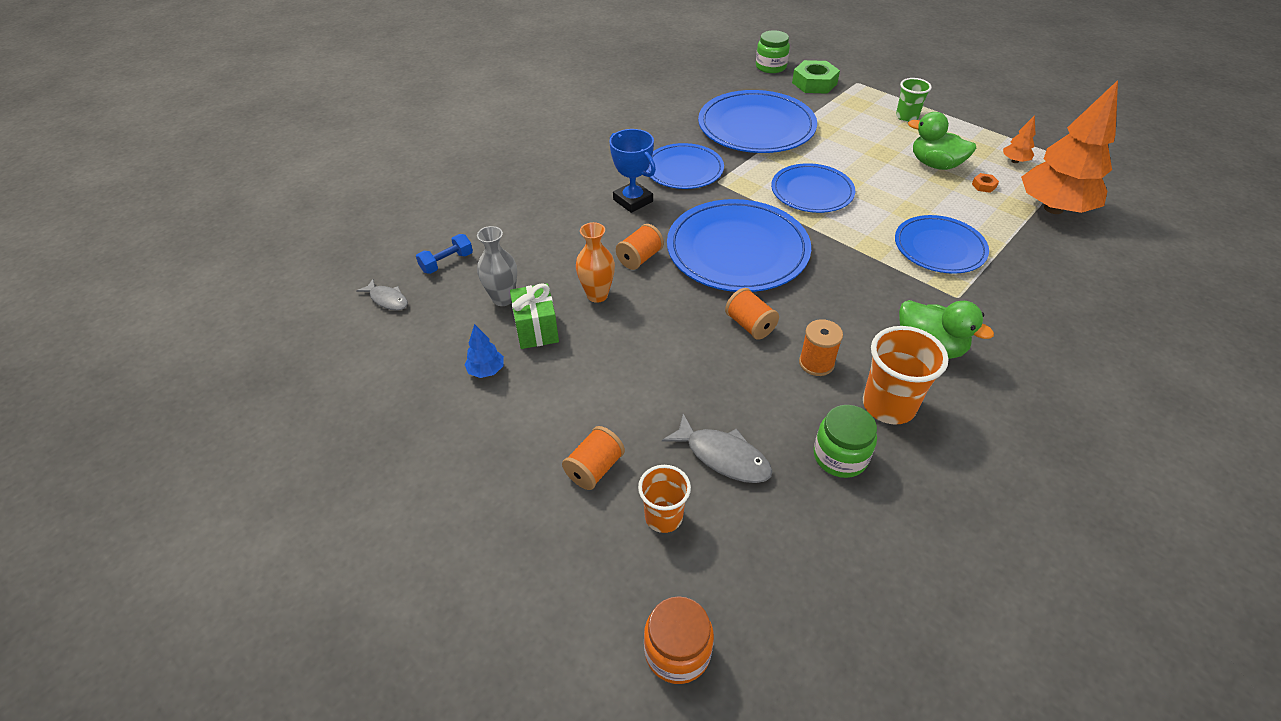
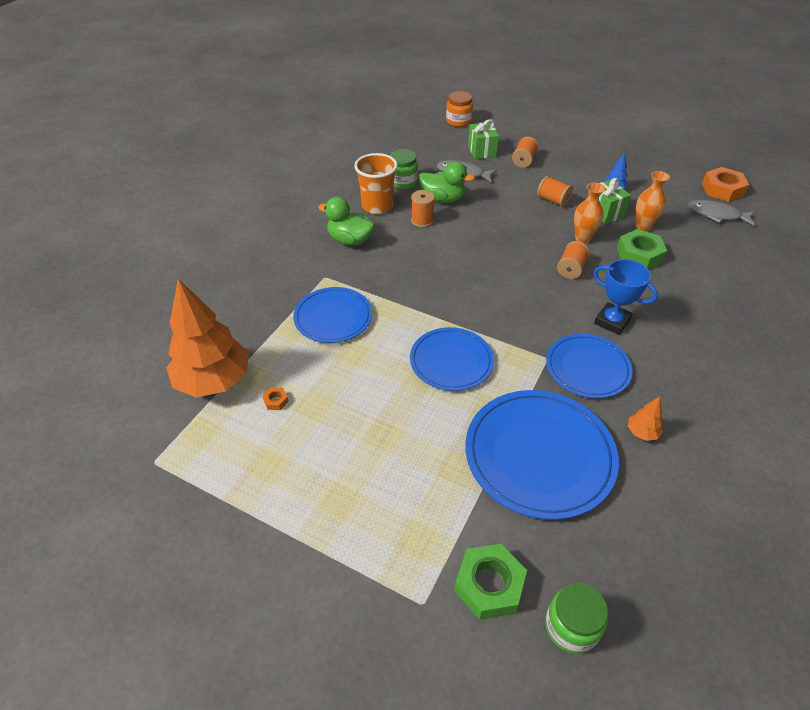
camera: 165 degrees right, 0 degrees up
grey fish [356,279,408,311] -> grey fish [688,200,755,226], size x1.53
blue dumbbell [416,234,473,274] -> none
grey vase [477,226,517,306] -> orange vase [636,171,670,231]
orange cup [638,465,691,533] -> green gift [468,120,499,159]
blue plate [667,199,811,292] -> none
orange spool [725,288,779,340] -> orange spool moved to [537,176,573,207]
green cup [896,78,932,122] -> none
green duck [908,112,976,170] -> green duck moved to [419,162,475,203]
orange tree [1003,115,1035,163] -> orange tree moved to [628,397,663,441]
none -> green nut [617,229,667,269]
none -> orange nut [702,167,749,202]

